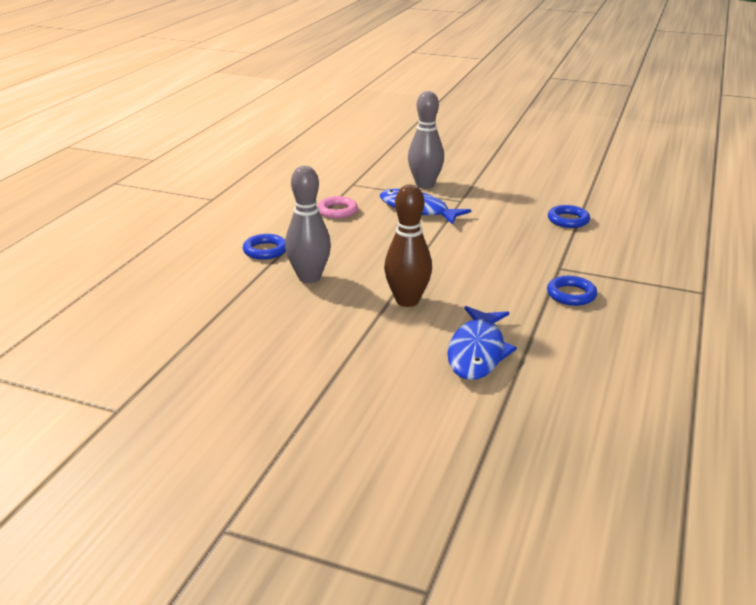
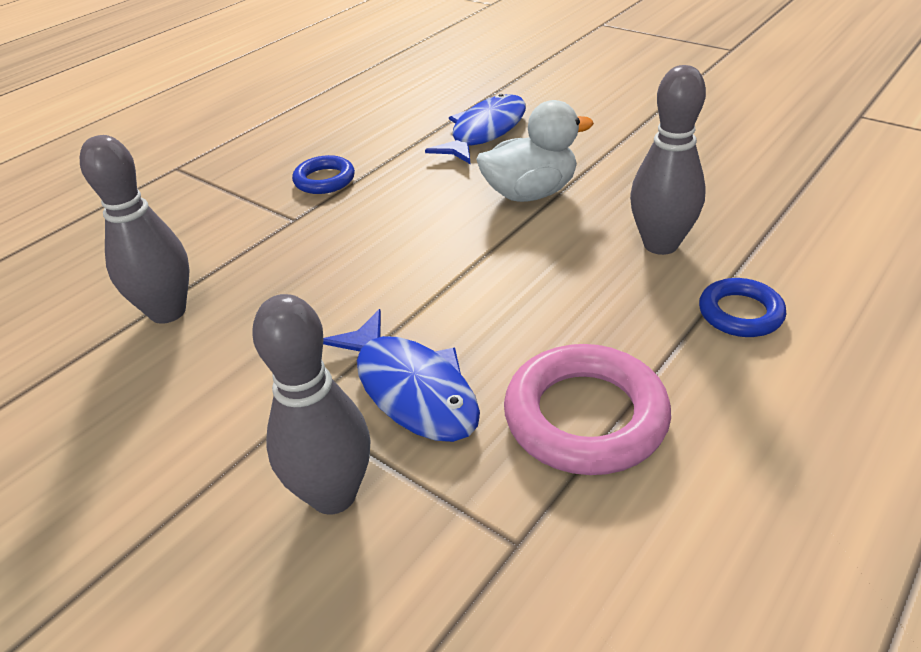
camera: 160 degrees left, 10 degrees up
pink ring [317,196,358,218] -> pink ring [504,344,671,475], size x1.73
brown bowling pin [384,185,432,307] -> white duck [476,100,594,202]
blue ring [548,205,590,228] -> grey bowling pin [80,135,190,324]

